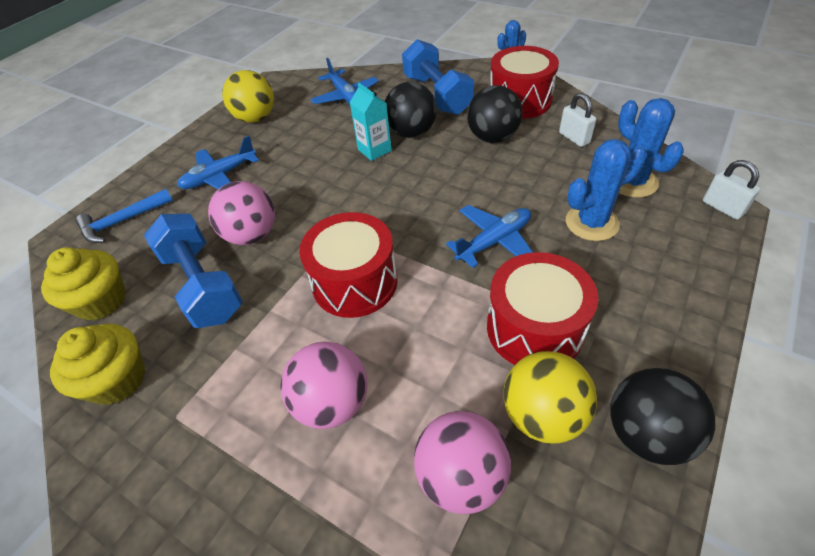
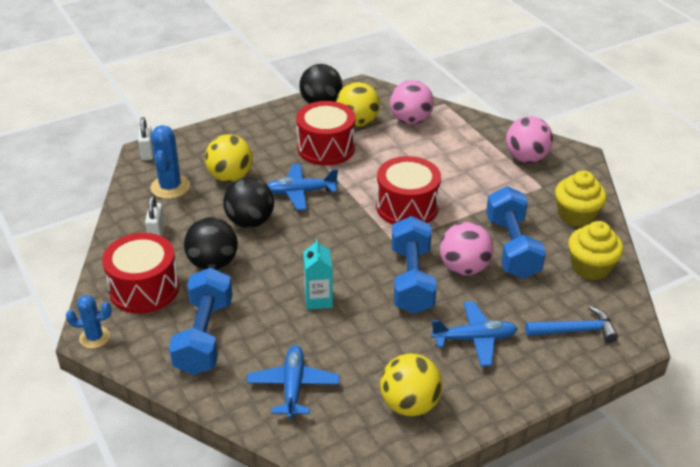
camera: 155 degrees left, 10 degrees down
pink ball [281,341,367,429] -> pink ball moved to [506,116,553,163]
black ball [385,82,437,138] -> black ball moved to [223,178,274,228]
blue cactus [566,139,647,241] -> yellow ball [205,134,253,182]
none -> blue dumbbell [392,216,437,314]

